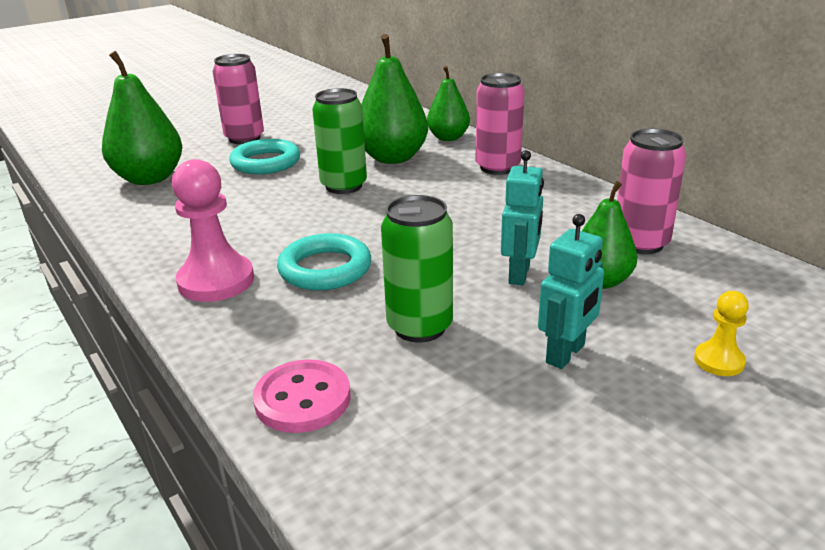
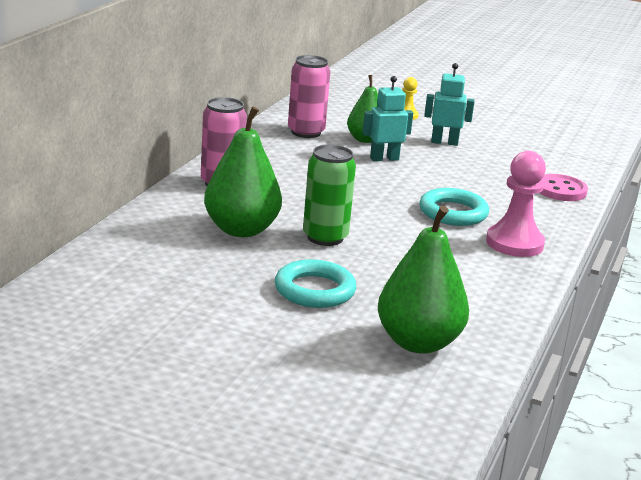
camera: 125 degrees left, 5 degrees down
pink can [213,54,264,144] -> none
green can [381,195,453,343] -> none
green pear [427,66,470,141] -> none

